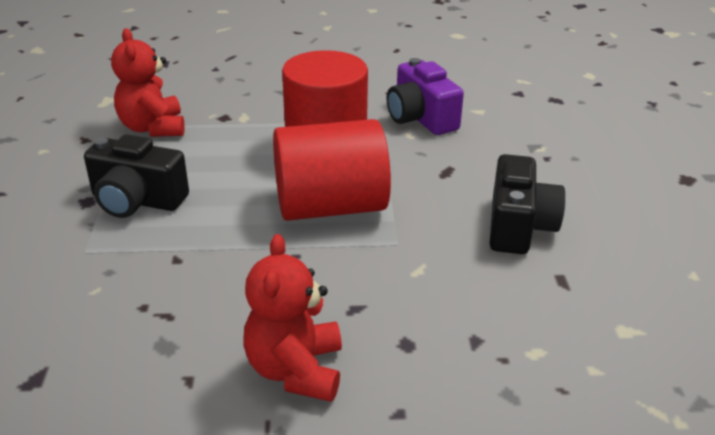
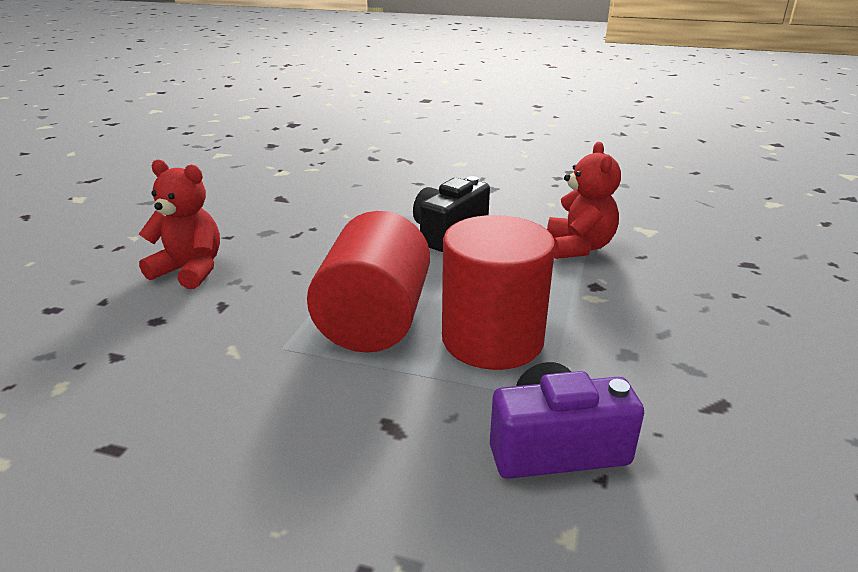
camera: 110 degrees right, 5 degrees down
red teddy bear [111,28,185,137] -> red teddy bear turned 90 degrees clockwise [547,142,621,259]
black camera [490,154,565,254] -> none

